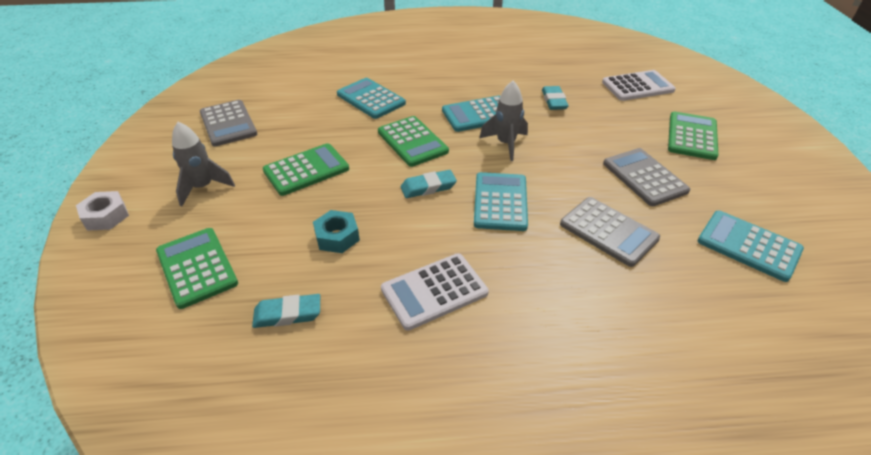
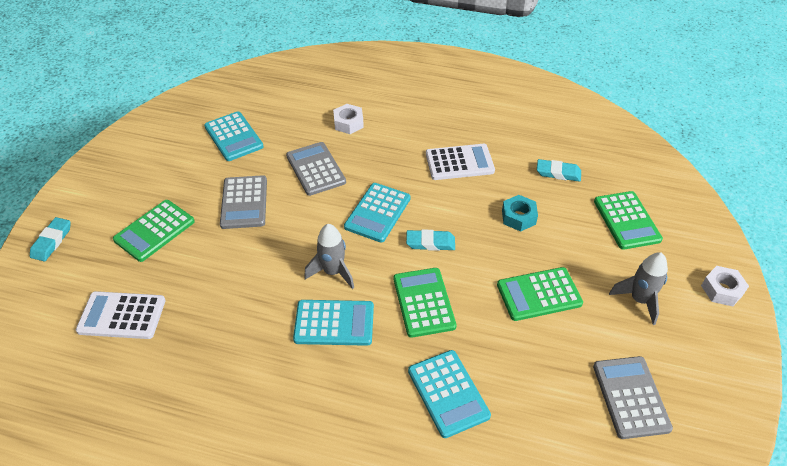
camera: 160 degrees left, 5 degrees up
turquoise eraser [542,86,569,110] -> turquoise eraser moved to [30,217,71,261]
none -> white nut [333,104,364,134]

